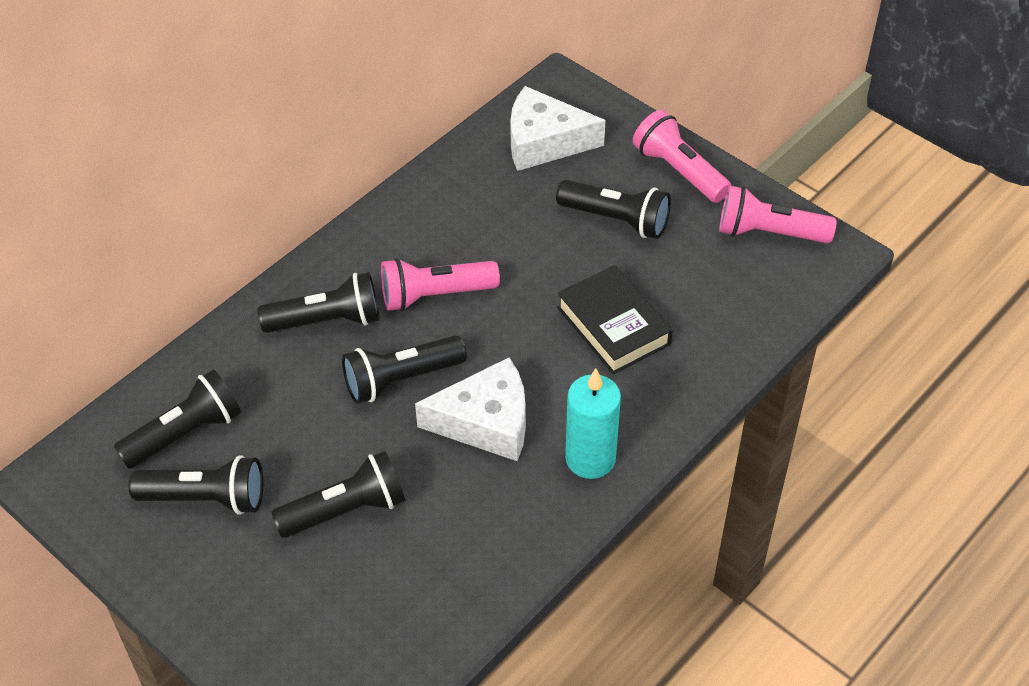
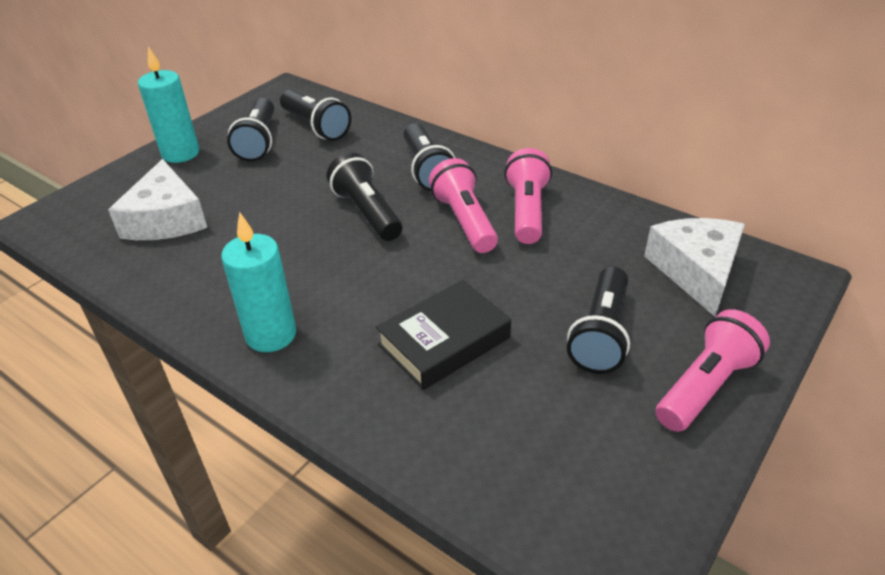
camera: 85 degrees right, 10 degrees down
black flashlight [271,451,406,538] -> none
white cheese [415,357,526,461] -> white cheese moved to [108,159,207,240]
pink flashlight [719,185,837,243] -> pink flashlight moved to [504,148,552,244]
none -> turquoise candle [138,46,199,163]

